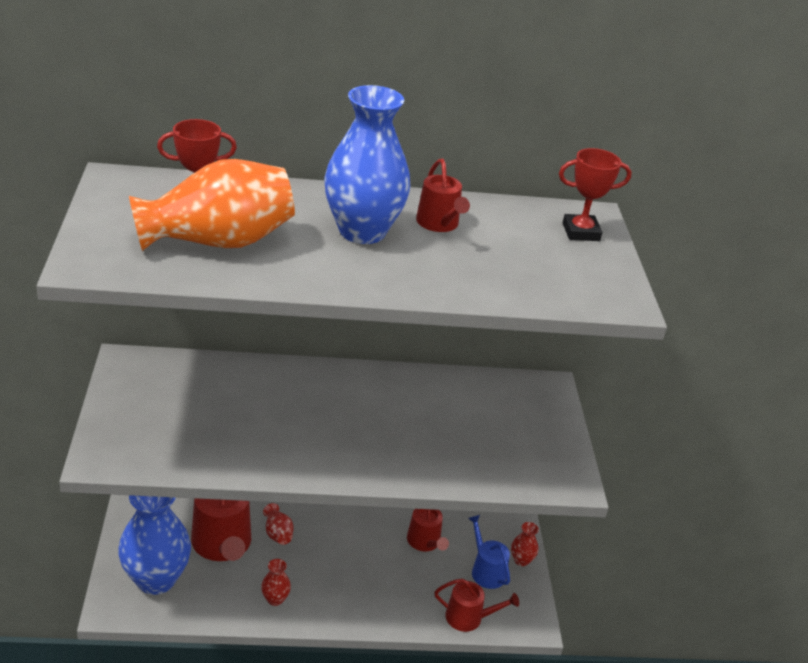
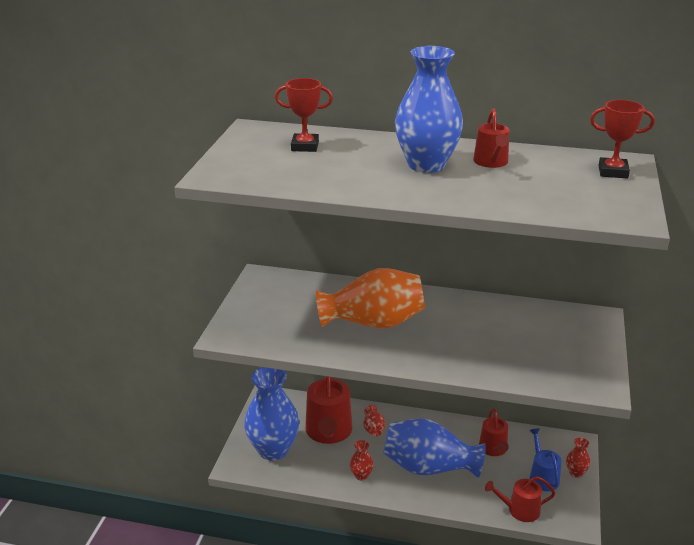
camera: 20 degrees right, 5 degrees down
orange vase [129,159,295,251] -> orange vase moved to [316,268,425,328]
red watering can [434,579,519,632] -> red watering can turned 150 degrees clockwise [485,476,555,522]
none -> blue vase [383,418,486,478]

